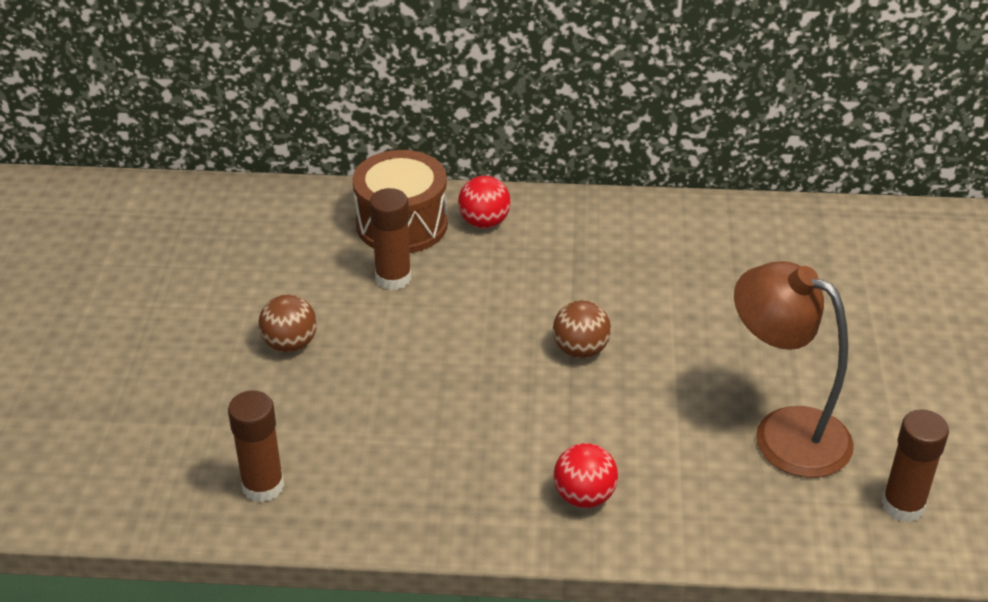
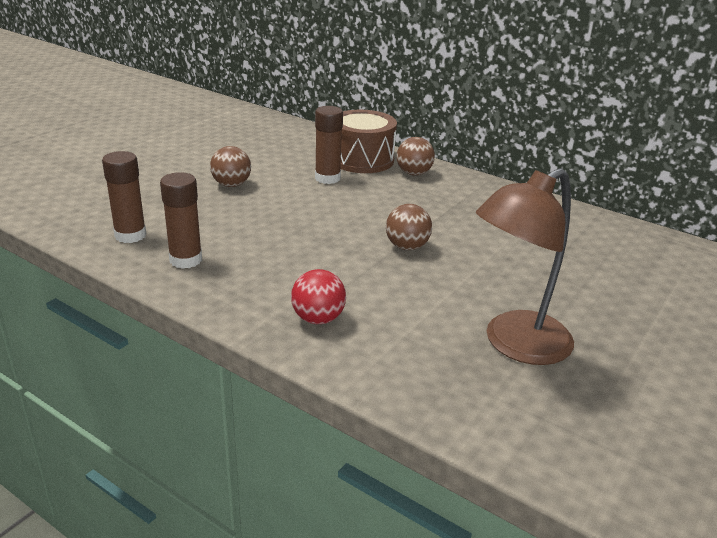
camera: 30 degrees right, 10 degrees down
red ball [458,176,511,228] -> brown ball [397,137,435,176]
brown lamp [734,261,854,478] -> brown lamp turned 105 degrees counterclockwise [476,168,574,365]
brown glue stick [881,409,949,522] -> brown glue stick moved to [160,172,202,269]

